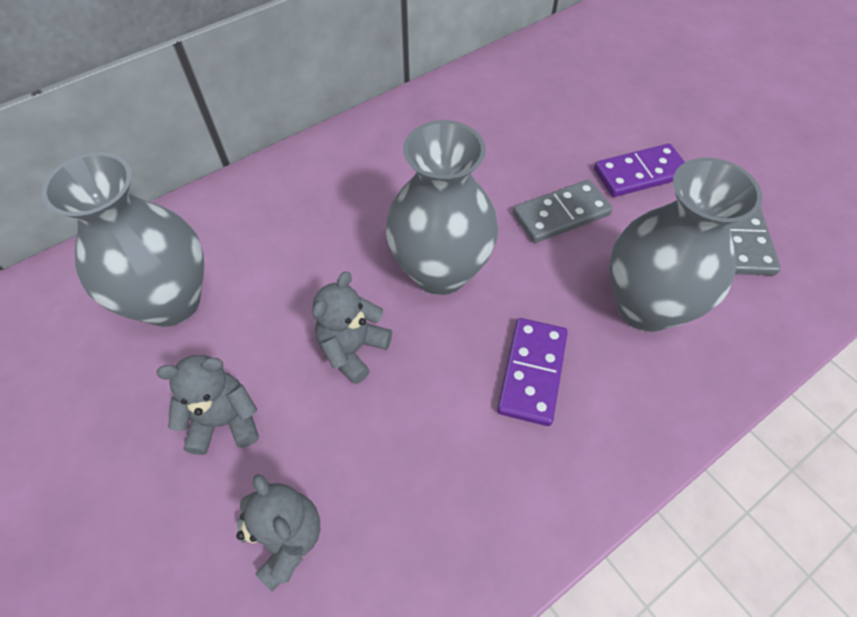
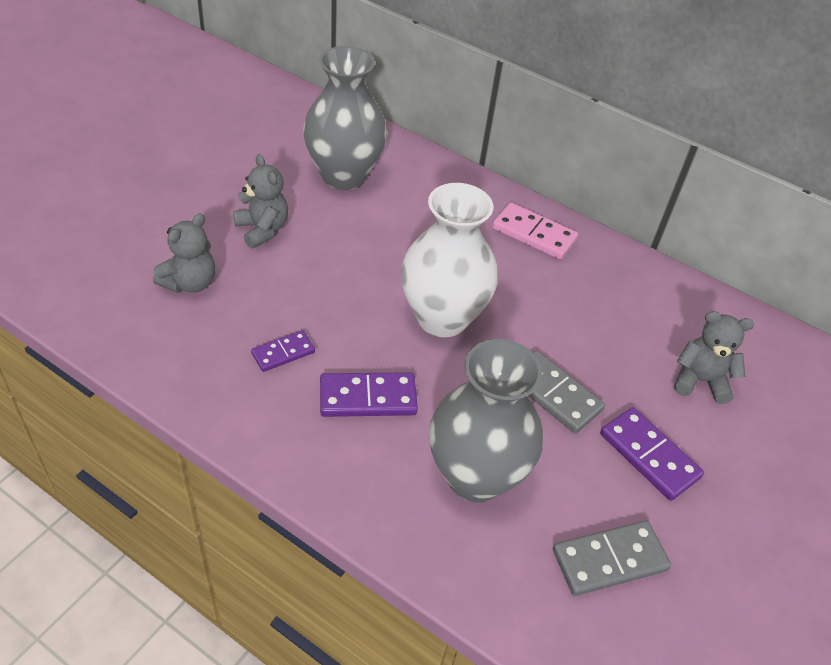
camera: 65 degrees right, 10 degrees down
grey teddy bear [312,271,392,384] -> grey teddy bear moved to [674,311,754,404]
grey vase [386,120,498,295] -> white vase [401,183,498,337]
none -> purple domino [251,330,315,372]
none -> pink domino [492,203,578,260]

